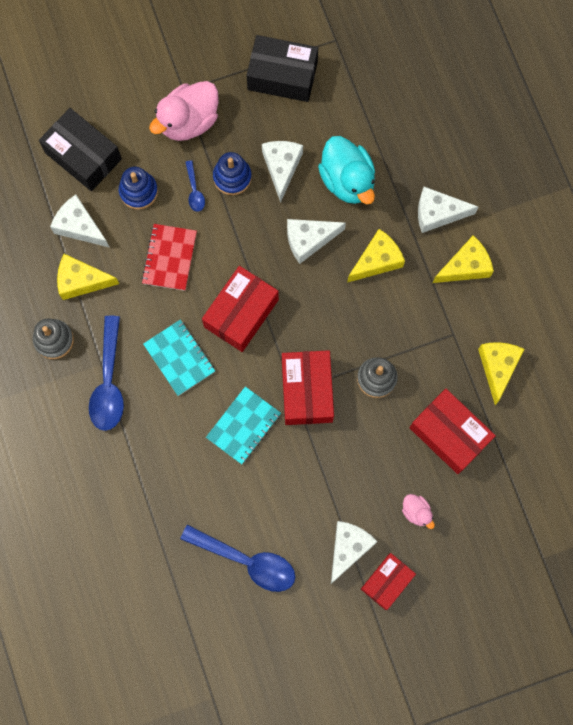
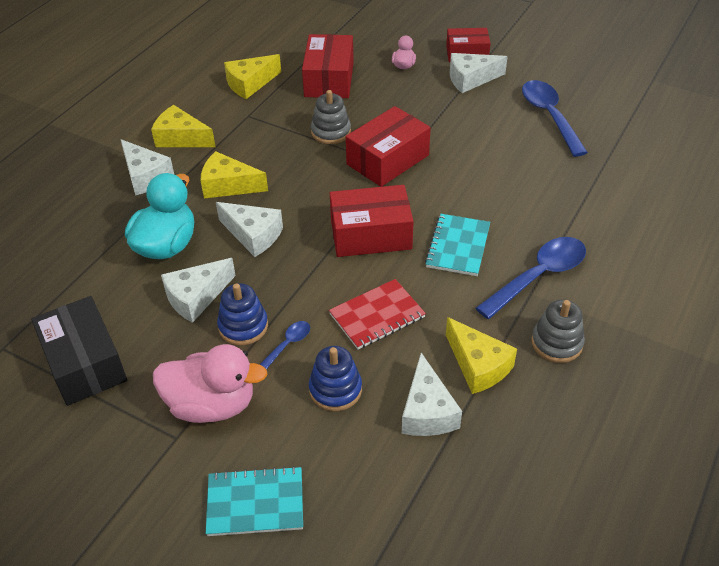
camera: 130 degrees left, 30 degrees down
black box [39,108,122,191] -> none
turquoise notebook [206,386,281,464] -> turquoise notebook moved to [206,466,303,536]

